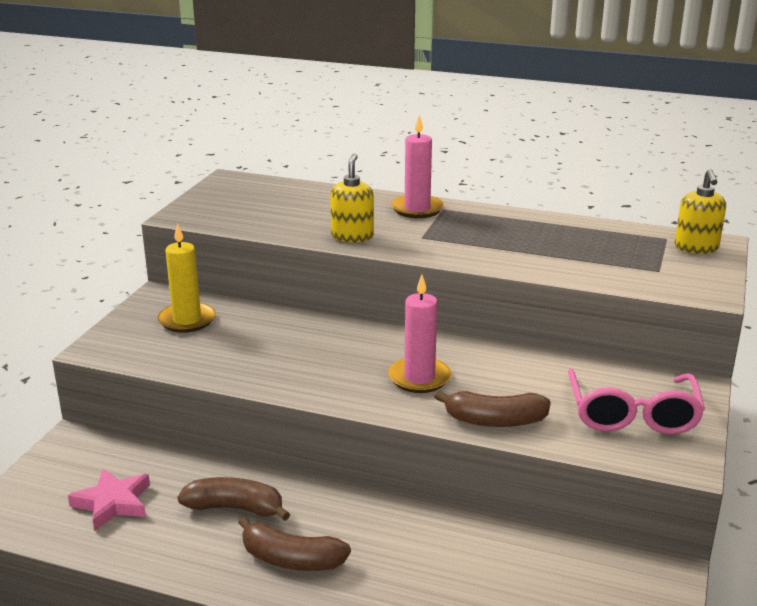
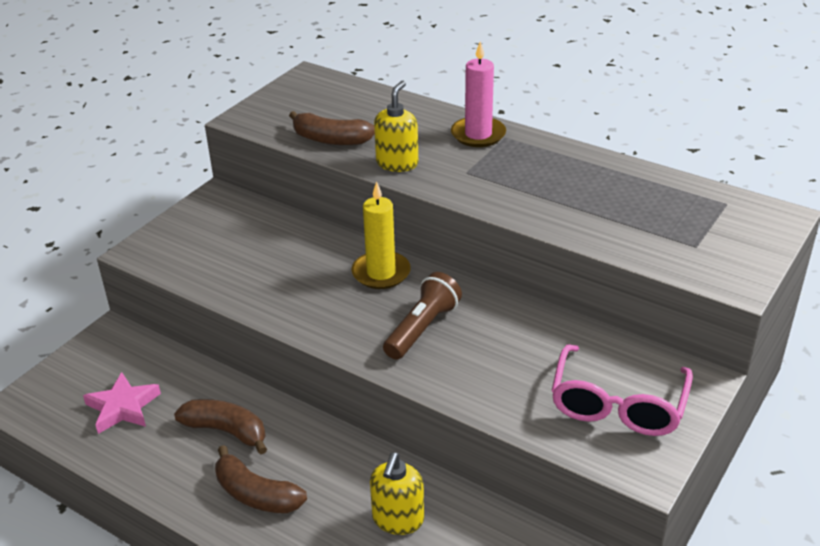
camera: 15 degrees right, 10 degrees up
yellow candle [158,223,216,333] -> yellow candle moved to [351,182,411,289]
pink candle [388,275,451,393] -> brown flashlight [383,272,462,360]
brown banana [434,391,551,427] -> brown banana moved to [289,111,375,145]
yellow soap dispenser [675,169,726,254] -> yellow soap dispenser moved to [370,452,424,535]

